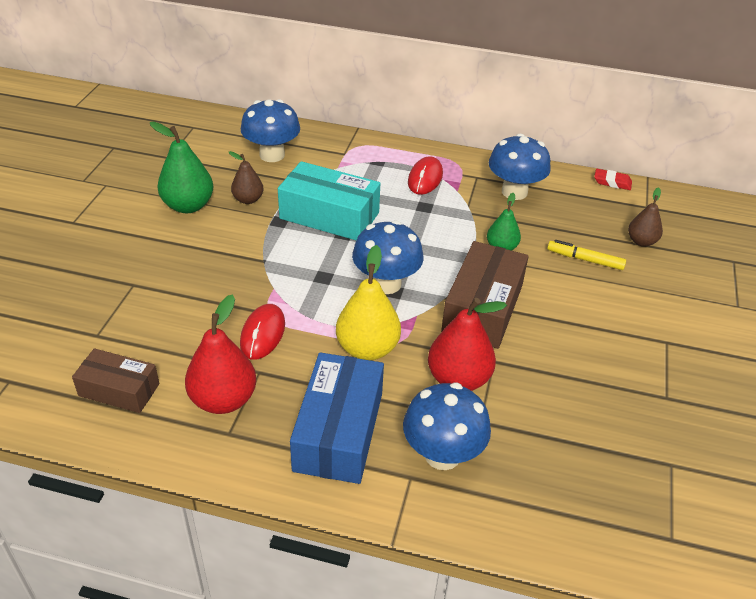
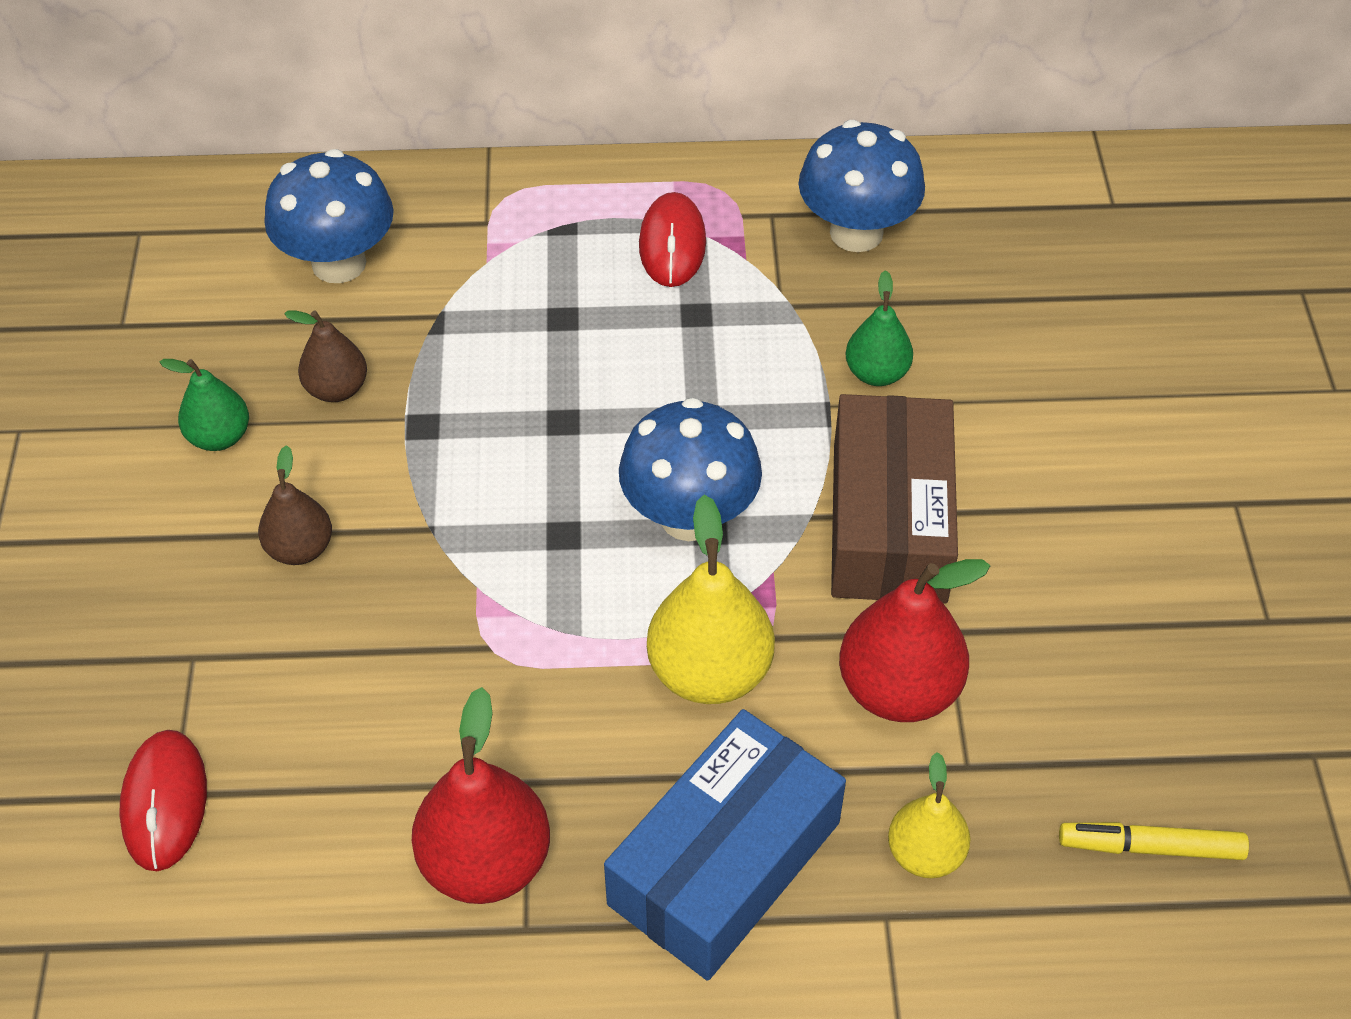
camera: 15 degrees left, 10 degrees up
brown box [72,348,159,413] -> none
green pear [150,122,213,213] -> green pear [160,359,249,451], size x0.60
red mouse [240,304,285,360] -> red mouse moved to [119,730,207,871]
turquoise box [278,161,380,240] -> none
blue box [290,352,384,484] -> blue box turned 45 degrees clockwise [604,709,846,981]
blue mushroom [403,383,491,470] -> yellow pear [888,752,970,878]
yellow marker [547,240,626,270] -> yellow marker moved to [1059,822,1249,860]
red eraser [594,169,632,190] -> none
brown pear [628,187,663,247] -> brown pear moved to [258,445,332,565]

